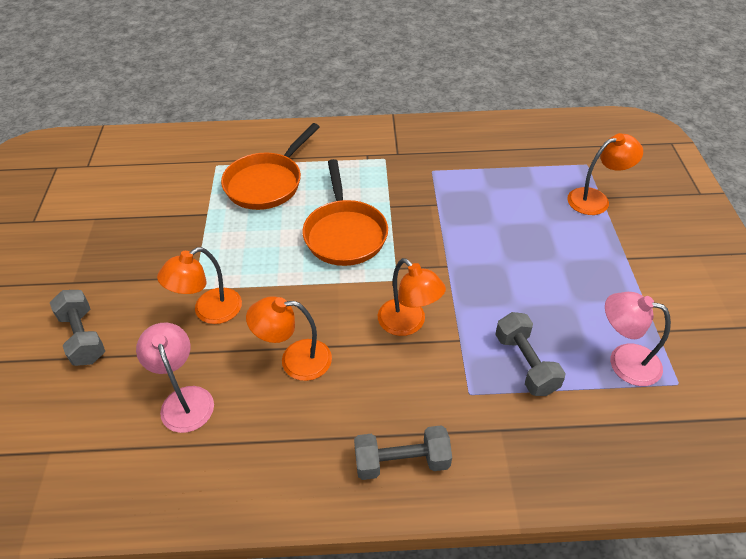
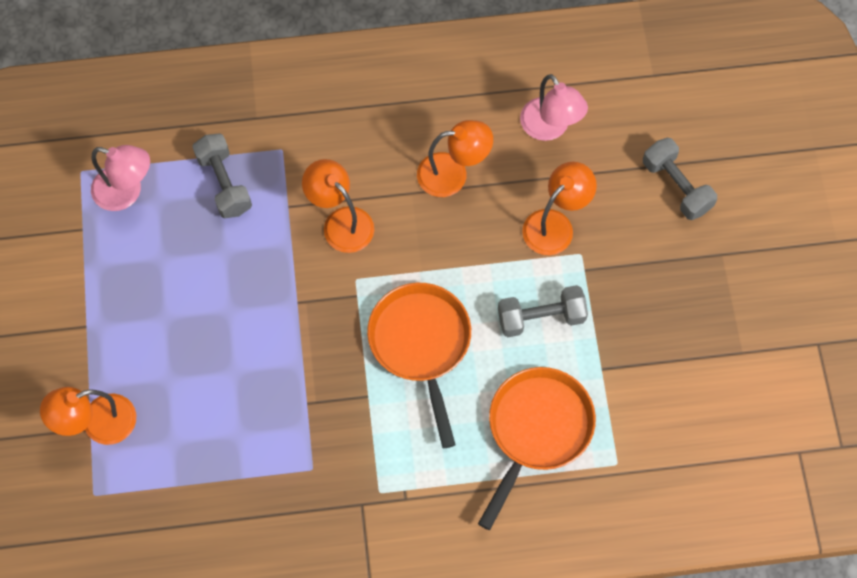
camera: 175 degrees right, 20 degrees up
grey dumbbell [354,425,452,480] -> grey dumbbell moved to [498,285,588,337]

